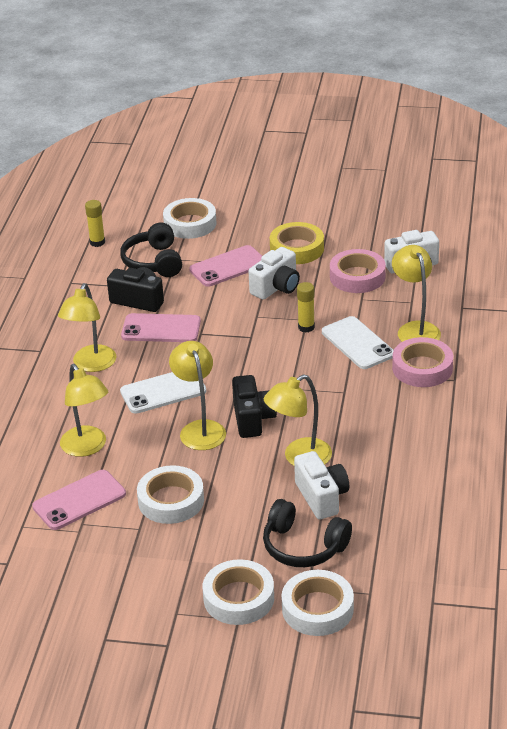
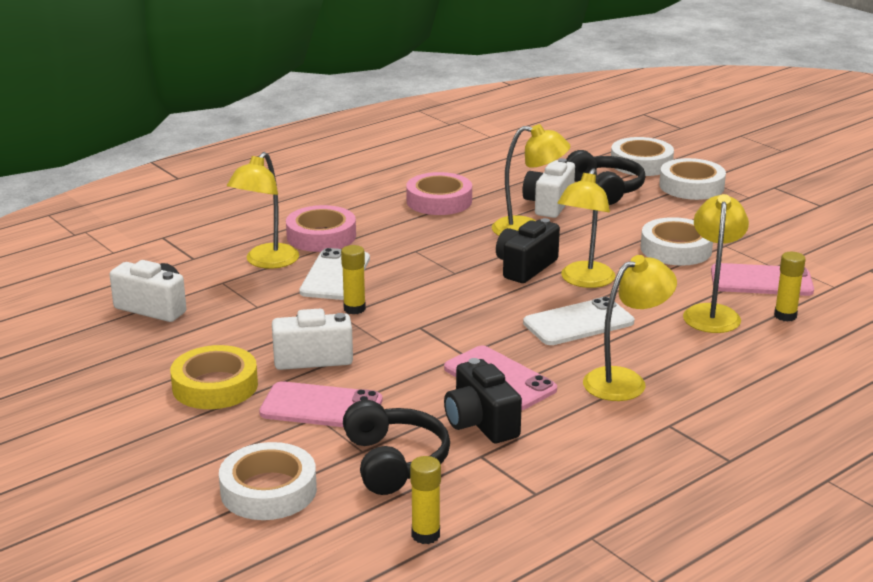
camera: 140 degrees left, 10 degrees down
black headphones [120,222,182,277] -> black headphones turned 45 degrees counterclockwise [343,400,450,495]
white phone [120,372,206,414] -> white phone turned 45 degrees counterclockwise [523,297,634,345]
pink tape [330,249,386,293] -> pink tape moved to [406,172,472,215]
none -> yellow glue stick [774,252,806,321]

